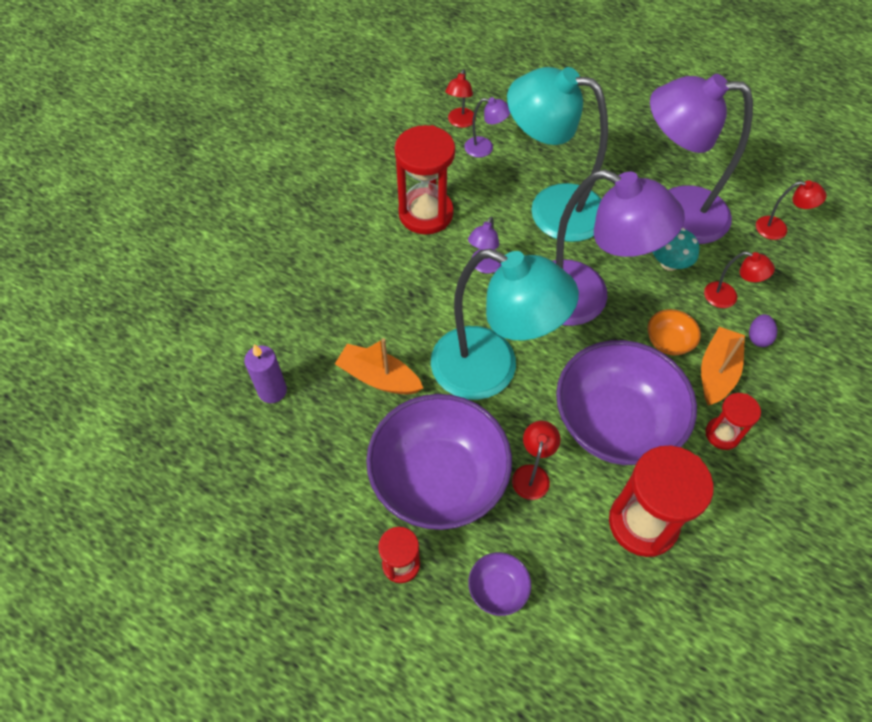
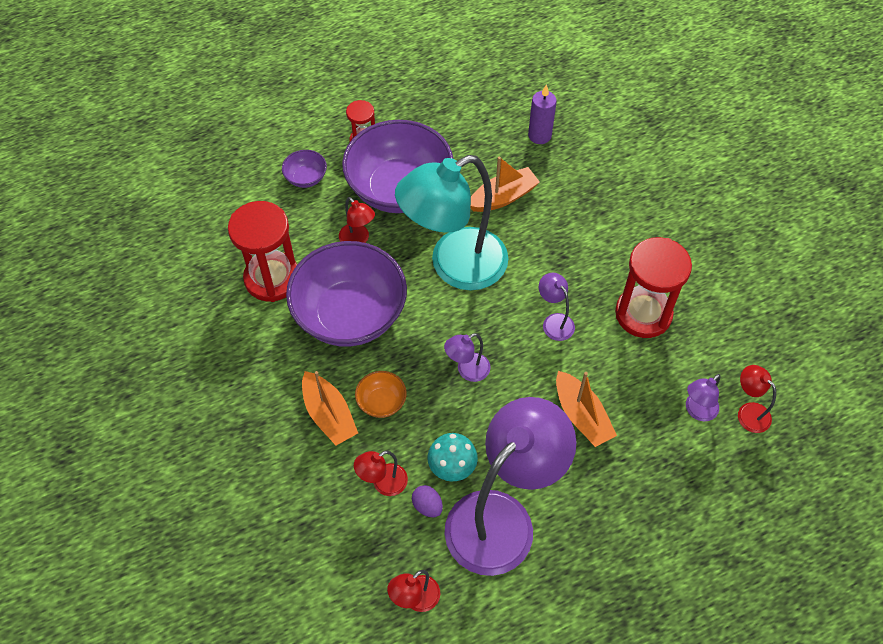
camera: 125 degrees right, 0 degrees up
turquoise lamp [507,67,608,242] -> orange boat [556,371,617,447]
purple lamp [553,169,685,326] -> purple lamp [444,333,491,382], size x0.40
red hourglass [705,393,761,450] -> none
purple egg [749,314,777,347] -> purple egg moved to [412,485,443,517]

